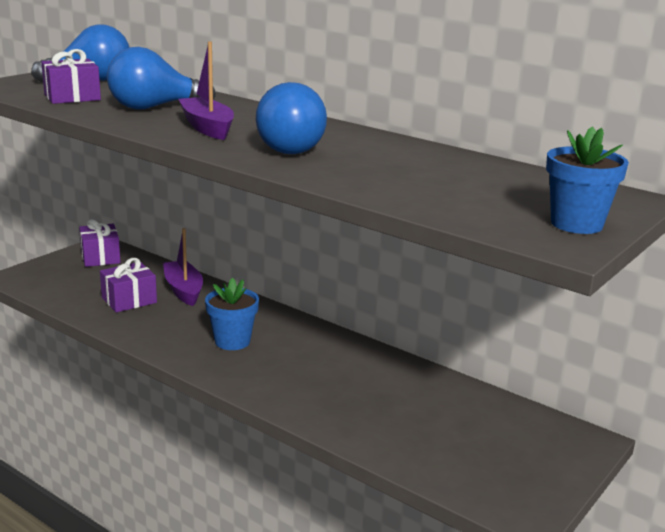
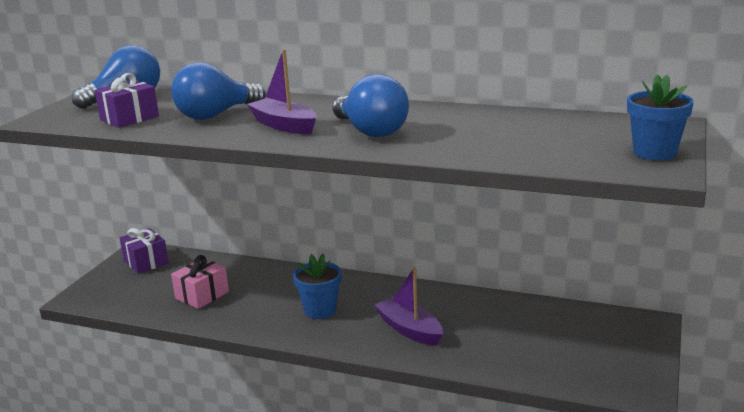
camera: 15 degrees left, 0 degrees up
purple gift [100,258,157,313] -> pink gift [171,255,229,309]
purple boat [163,228,203,306] -> purple boat moved to [374,267,443,346]

